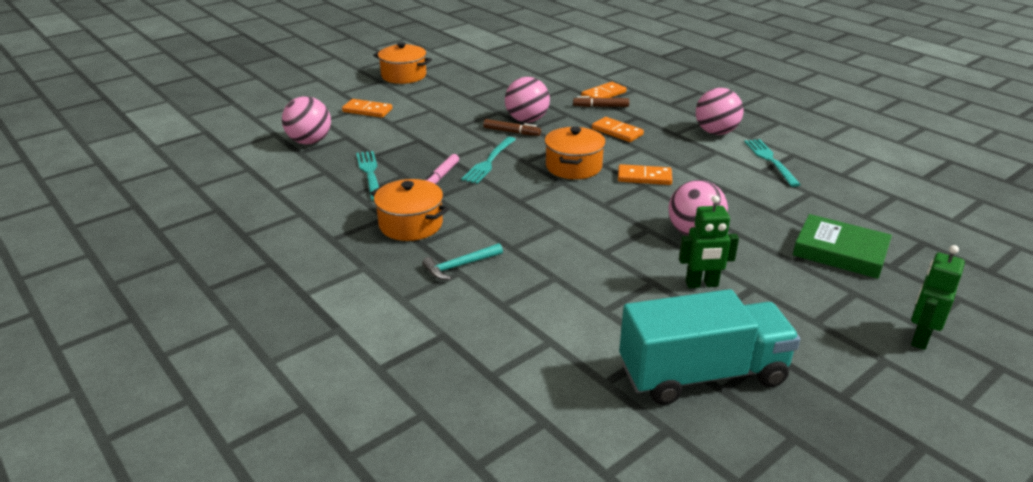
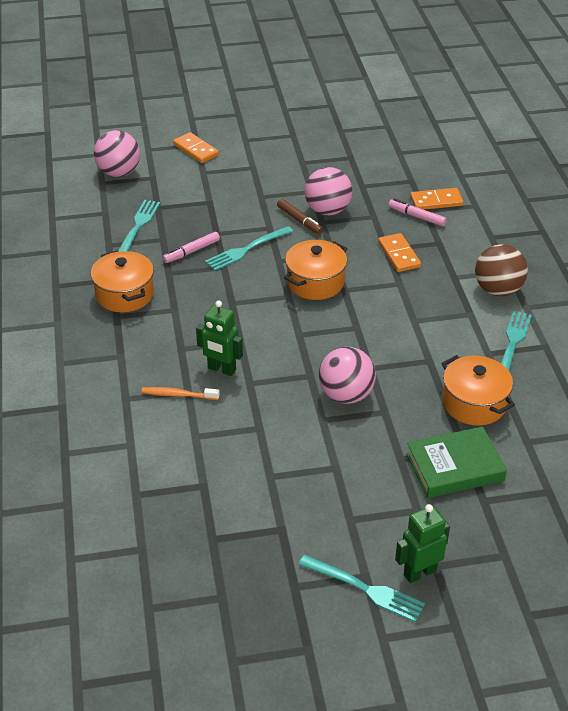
camera: 30 degrees right, 10 degrees up
orange pot [373,42,432,84] -> orange pot moved to [441,355,515,426]
turquoise hammer [422,243,503,280] -> none
brown marker [573,96,629,107] -> pink marker [388,198,447,226]
orange domino [618,164,672,185] -> none
turquoise truck [619,289,800,405] -> none
green robot [679,195,739,288] -> green robot moved to [196,301,243,376]
pink ball [696,88,743,135] -> brown ball [475,244,528,296]
green book [793,214,892,279] -> green book turned 75 degrees counterclockwise [406,426,507,498]
none -> orange toothbrush [141,387,220,400]
none -> turquoise fork [298,555,425,622]

